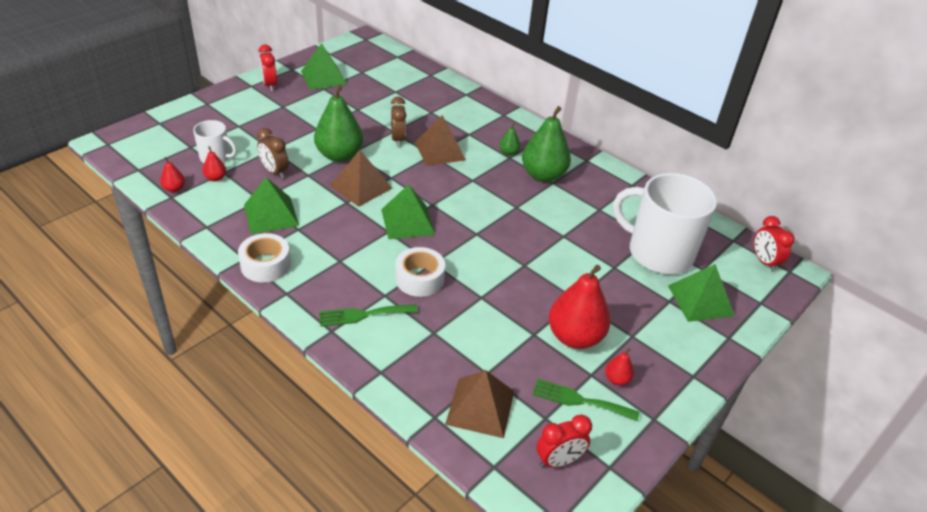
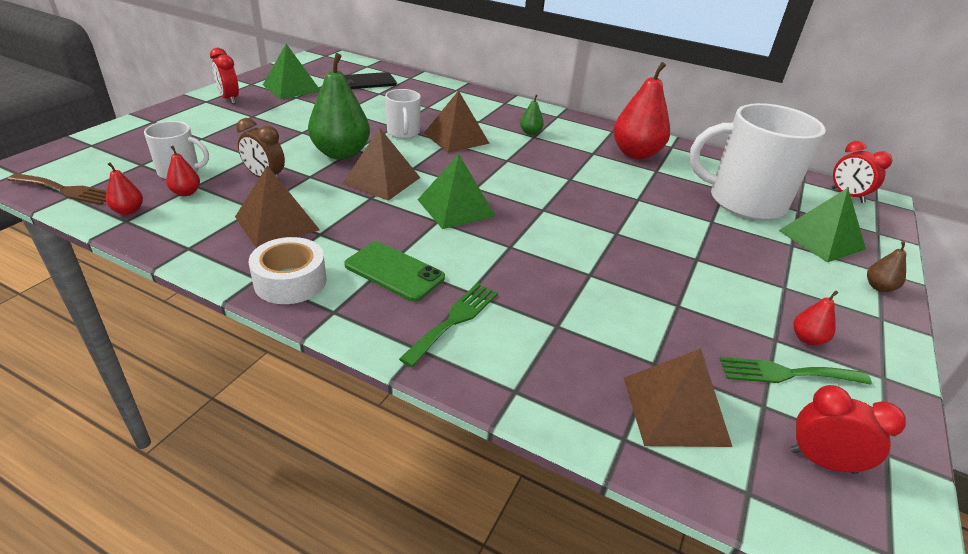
camera: 15 degrees left, 5 degrees down
green pyramid [244,177,299,234] -> brown pyramid [235,165,320,248]
green fork [319,304,418,327] -> green fork turned 150 degrees clockwise [399,283,498,367]
brown clock [391,97,406,147] -> white mug [385,89,421,139]
white tape [395,247,445,297] -> none
green pear [522,106,571,182] -> none
red clock [536,415,592,468] -> red clock turned 120 degrees counterclockwise [790,385,906,474]
red pear [549,265,611,349] -> red pear moved to [613,62,670,159]
none -> brown fork [7,174,107,205]
none -> black phone [344,72,397,89]
none -> green phone [344,242,445,302]
none -> brown pear [867,241,906,292]

